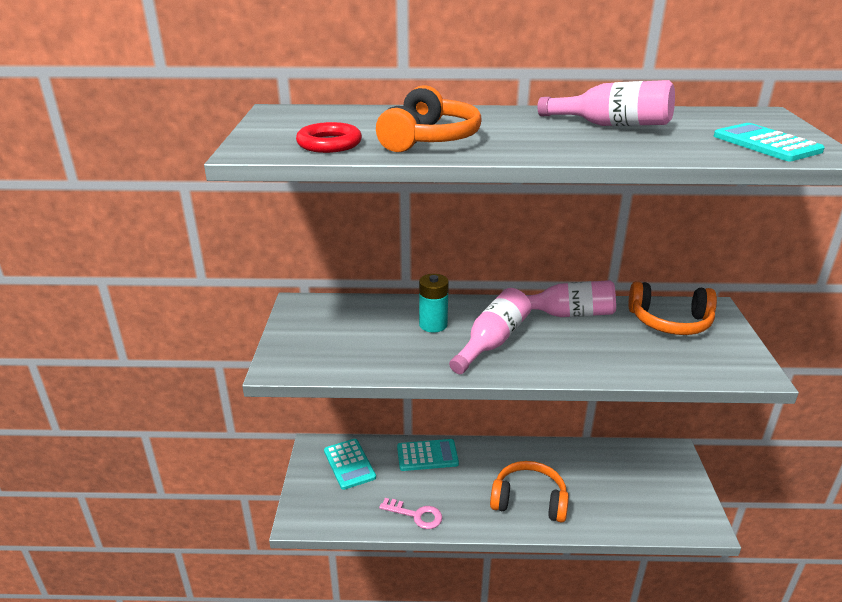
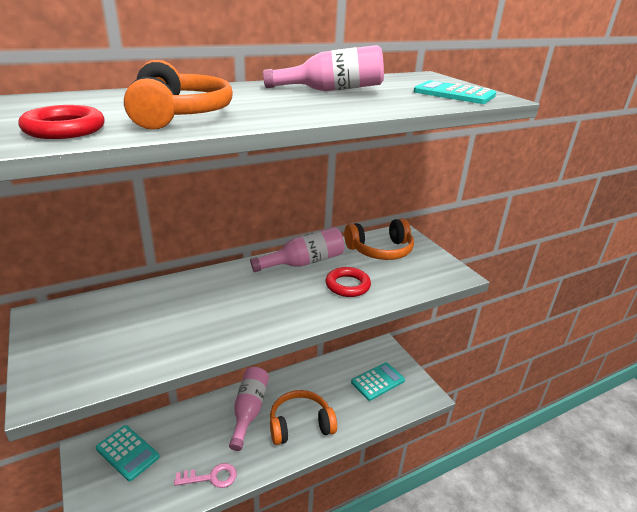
camera: 30 degrees left, 0 degrees up
turquoise calculator [397,439,459,471] -> turquoise calculator moved to [351,362,405,401]
turquoise battery [419,274,449,332] -> none
pink bottle [449,288,531,374] -> pink bottle moved to [229,367,269,451]
none -> red ring [326,267,371,297]

